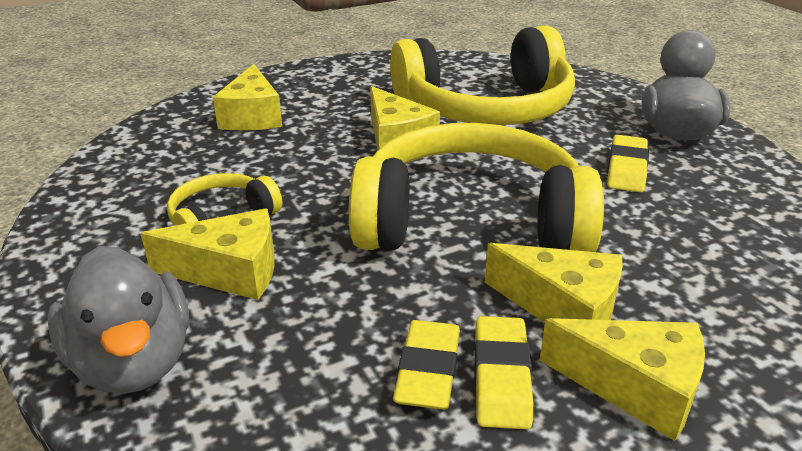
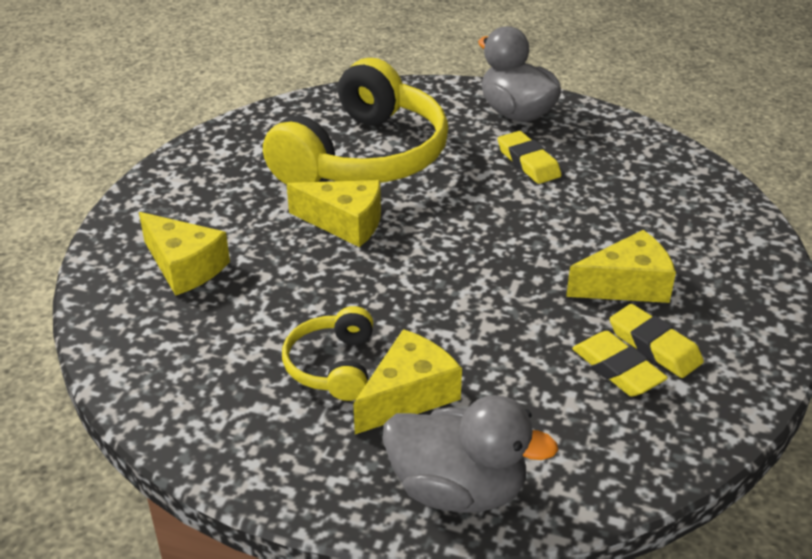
camera: 45 degrees left, 5 degrees up
yellow headphones [349,123,604,252] -> none
yellow cheese [540,318,705,441] -> none

